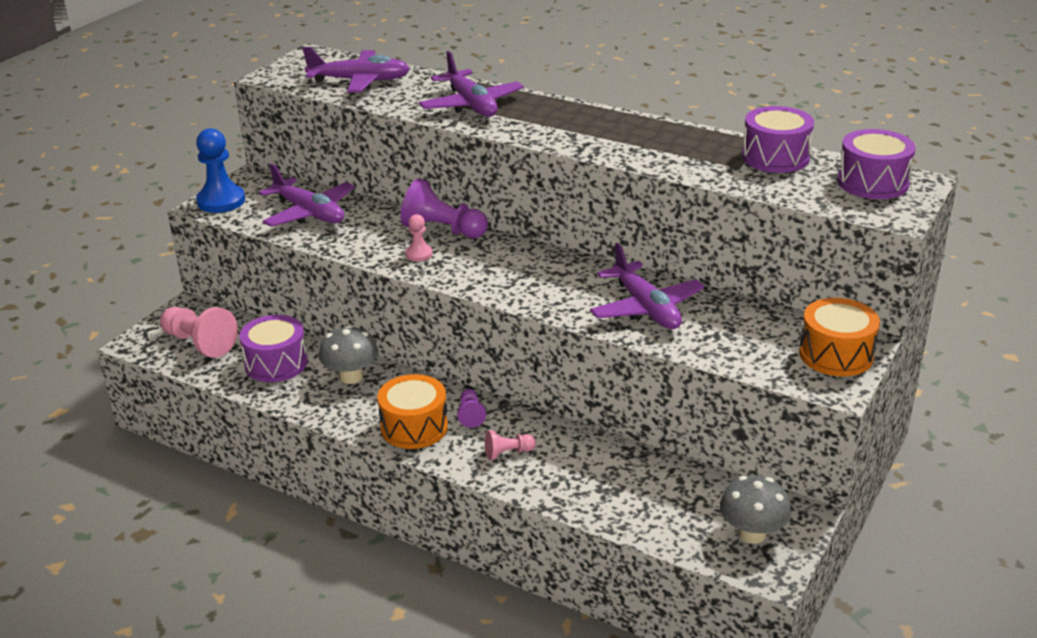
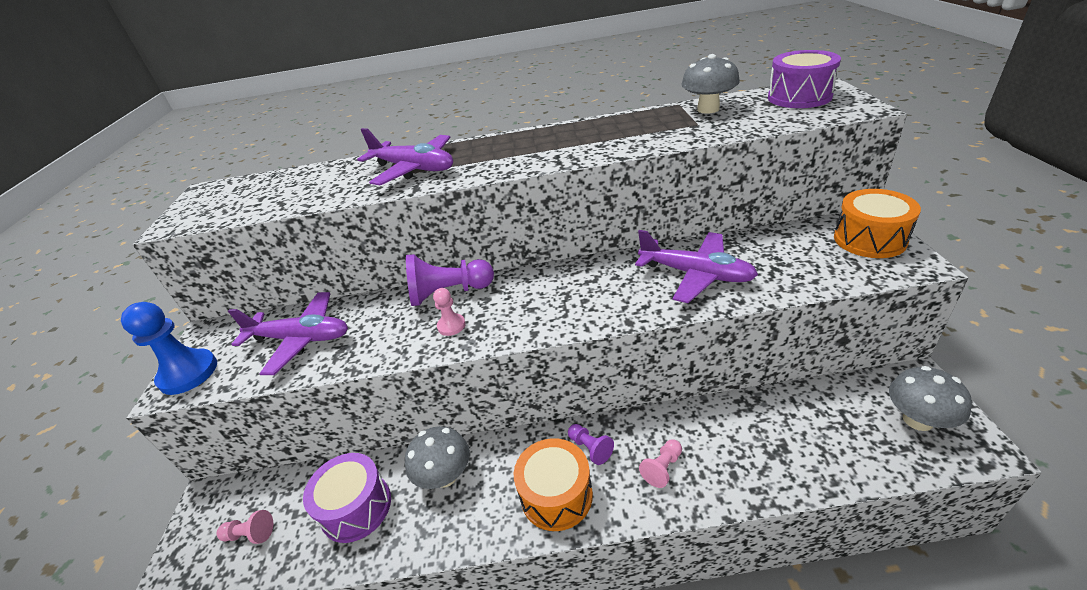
camera: 30 degrees left, 5 degrees up
pink pawn [160,307,238,358] -> pink pawn [217,510,273,544], size x0.52
purple plane [303,47,410,92] -> none
purple drum [742,106,814,173] -> grey mushroom [681,54,740,114]

